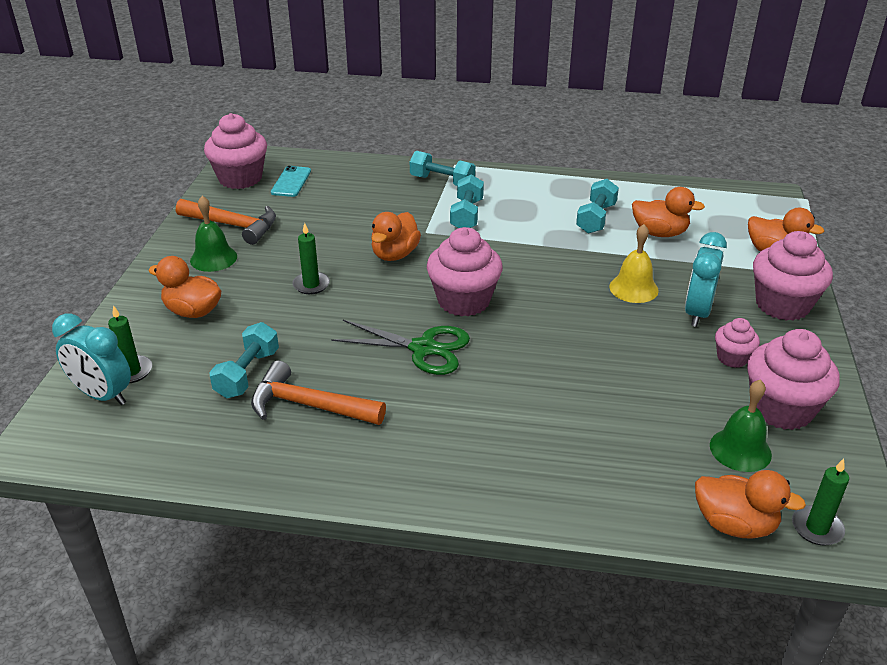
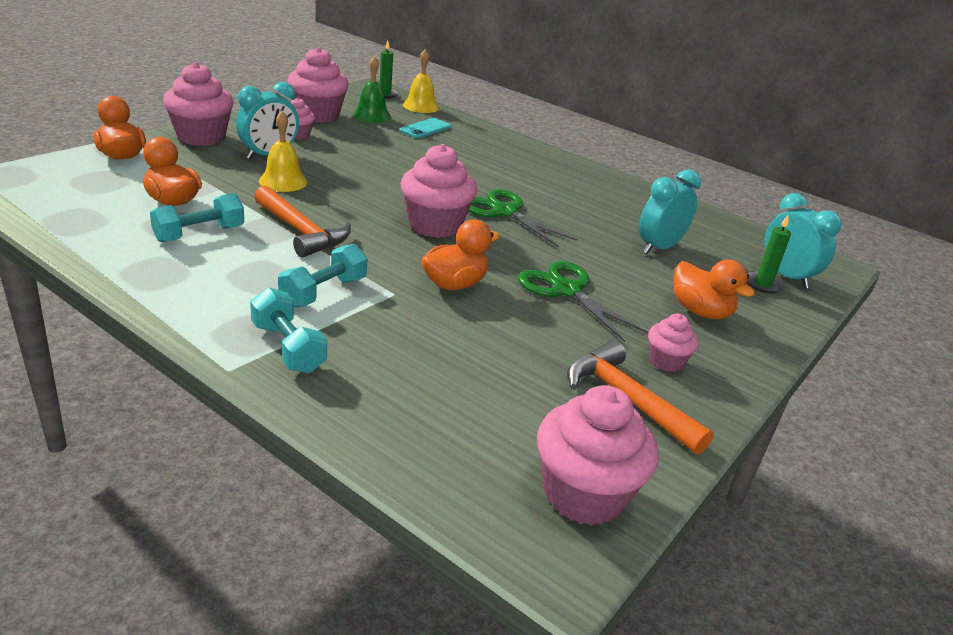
camera: 155 degrees left, 5 degrees down
green bell [190,196,237,272] -> pink cupcake [648,314,699,372]
turquoise dumbbell [209,322,279,398] -> turquoise clock [639,170,701,254]
orange hammer [251,360,386,425] -> orange hammer moved to [254,186,351,258]
turquoise phone [271,166,311,197] -> turquoise phone moved to [399,118,451,138]
green candle [292,223,330,294] -> green scissors [518,261,648,342]
orange duck [695,470,806,539] -> yellow bell [403,49,439,113]

